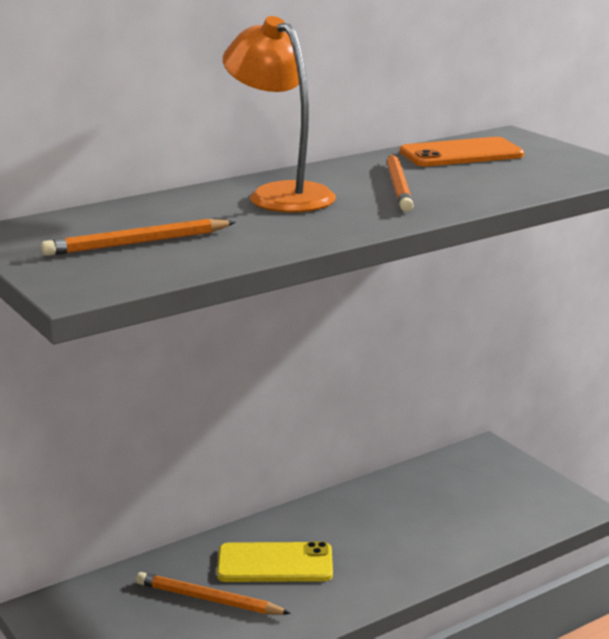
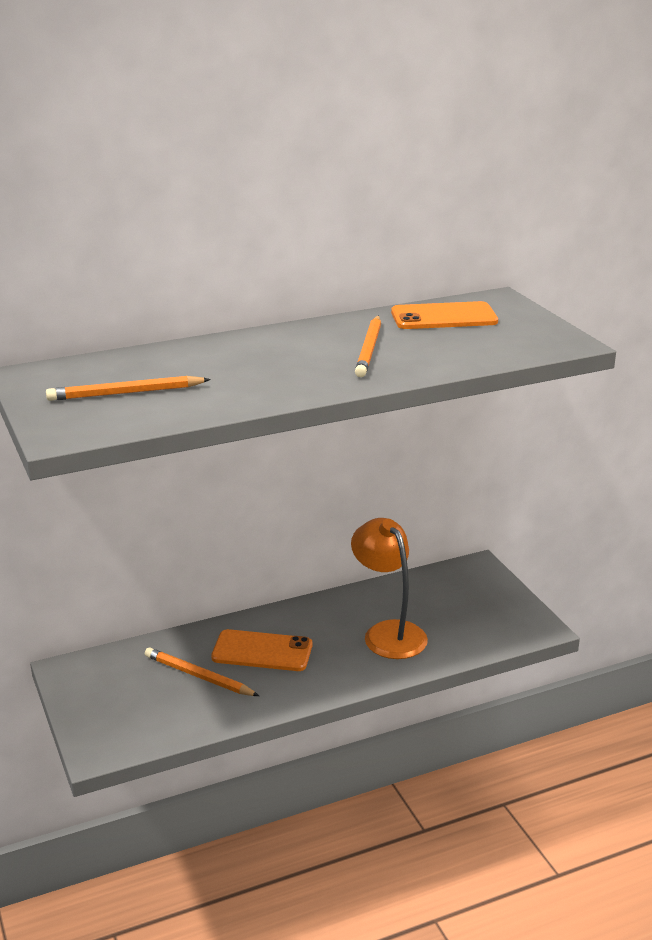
camera: 10 degrees right, 5 degrees up
yellow phone [217,541,333,582] -> orange phone [211,629,312,671]
orange lamp [223,16,336,212] -> orange lamp moved to [351,518,428,659]

